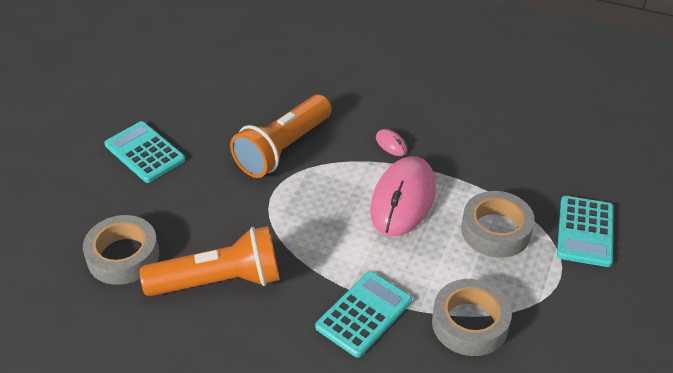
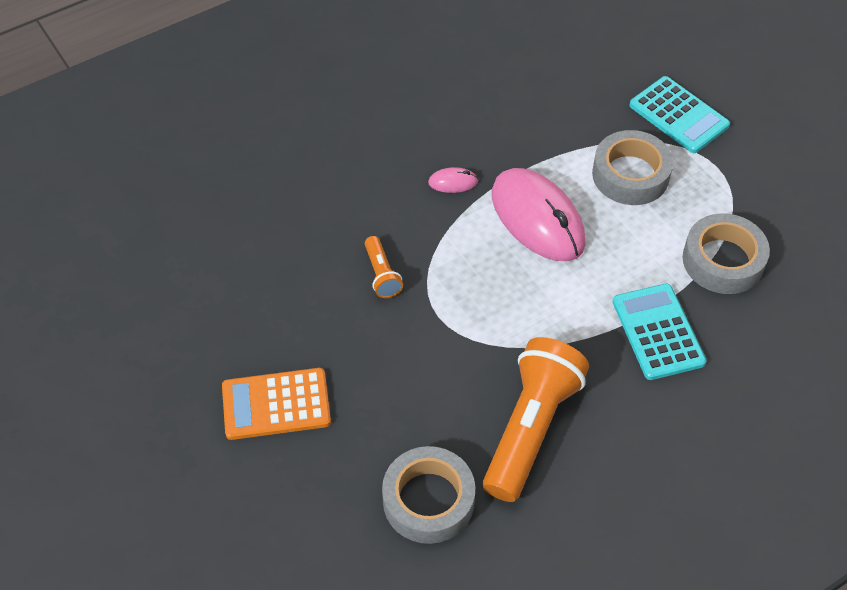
camera: 55 degrees left, 10 degrees up
turquoise calculator [104,121,185,183] -> orange calculator [222,368,331,440]
orange flashlight [230,95,332,178] -> orange flashlight [365,236,403,298], size x0.46

